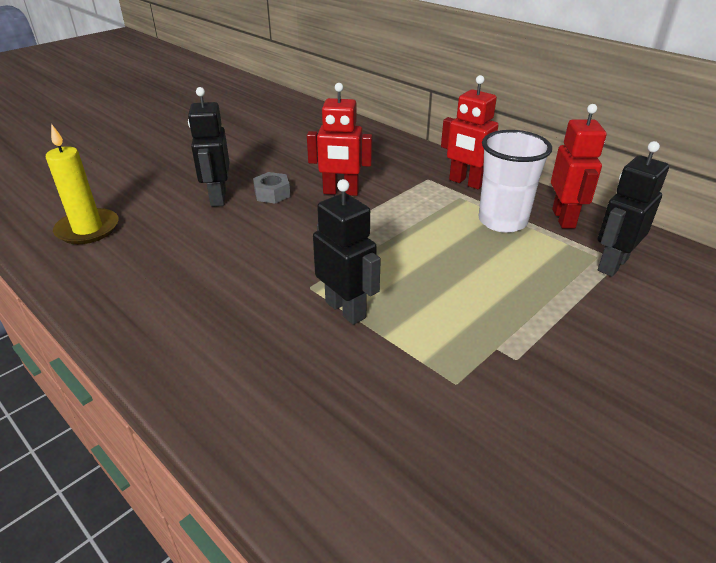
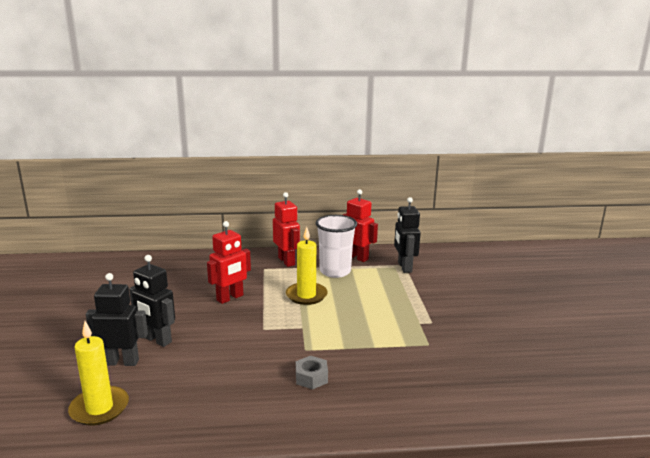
camera: 50 degrees left, 15 degrees down
grey nut [253,172,290,204] -> grey nut moved to [296,356,328,389]
black robot [313,179,381,325] -> black robot moved to [86,273,148,366]
red robot [441,75,498,189] -> red robot turned 105 degrees counterclockwise [273,192,300,267]
none -> yellow candle [286,227,328,305]

